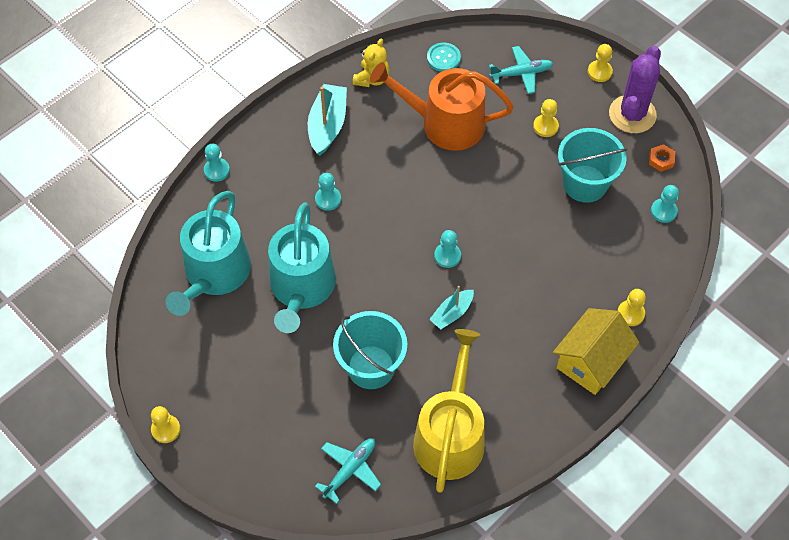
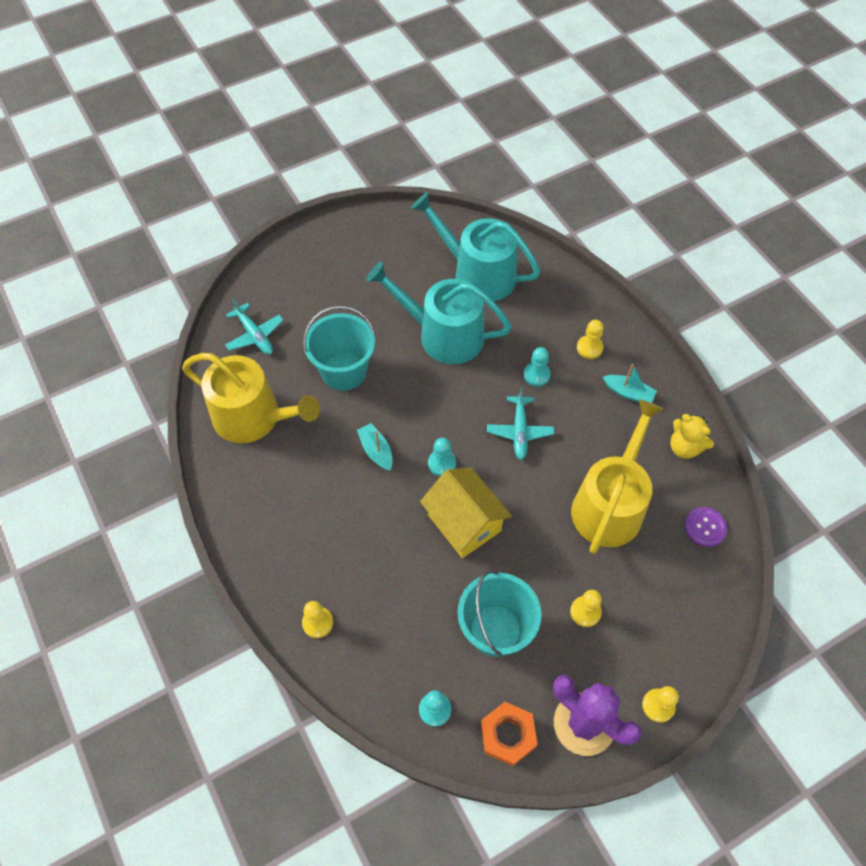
camera: 105 degrees right, 0 degrees up
yellow pawn [151,406,181,443] -> yellow pawn moved to [577,320,604,359]
turquoise pawn [204,144,230,182] -> none
turquoise boat [308,84,347,156] -> turquoise boat [603,364,657,403], size x0.61
orange watering can [370,62,514,151] -> yellow watering can [571,399,664,554]
turquoise button [427,43,461,72] -> purple button [685,507,727,547]
turquoise plane [489,46,553,94] -> turquoise plane moved to [487,387,554,460]
yellow house [553,308,639,395] -> yellow house moved to [420,468,512,558]
orange nut [649,144,675,172] -> orange nut [481,702,538,766], size x1.66

